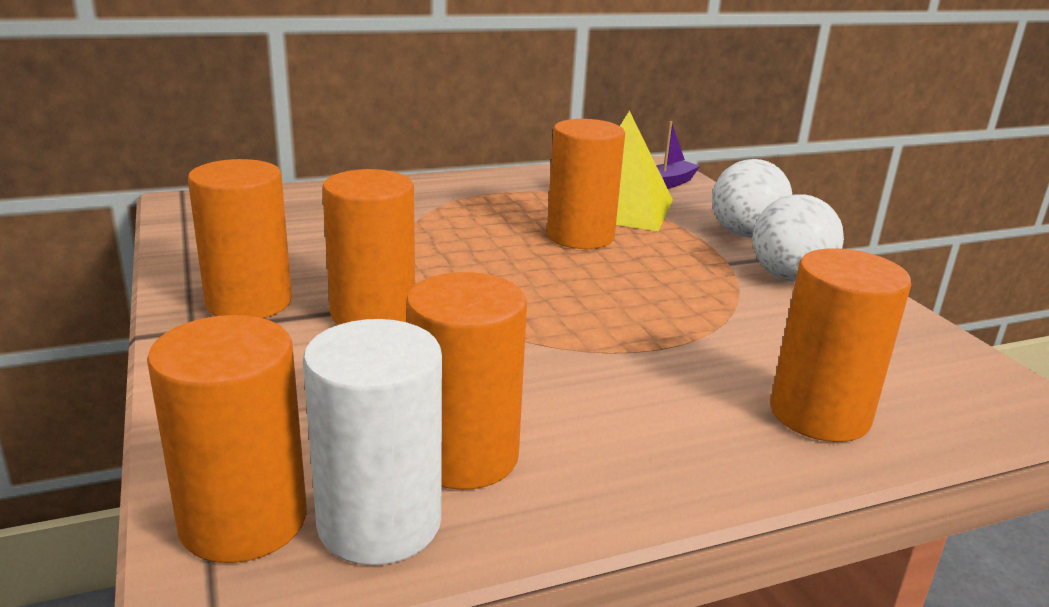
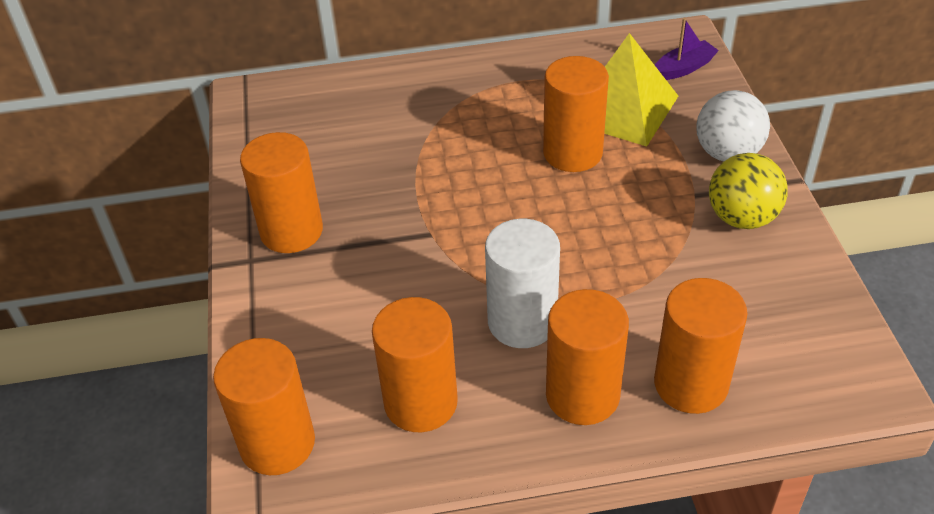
camera: 15 degrees right, 20 degrees up
white cylinder [303,319,442,565] -> white cylinder moved to [485,219,560,348]
orange cylinder [322,169,415,325] -> orange cylinder moved to [546,289,629,425]
white ball [753,194,844,281] -> yellow ball [709,153,788,229]

